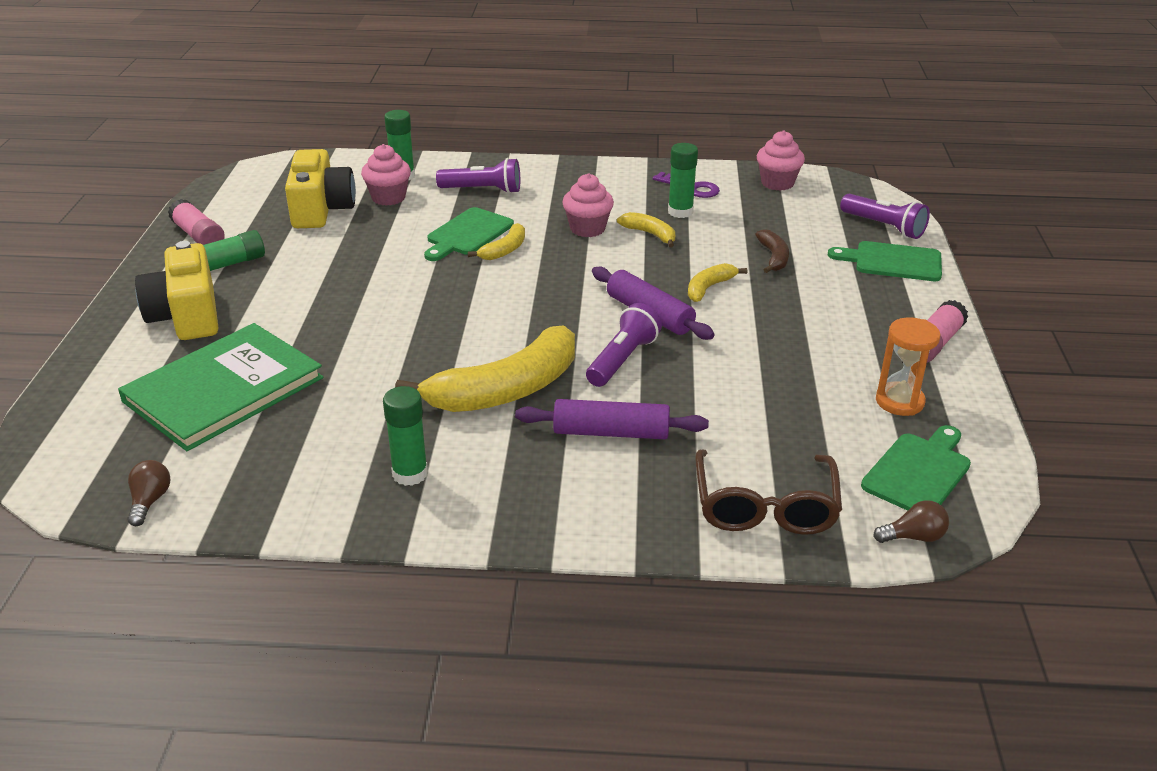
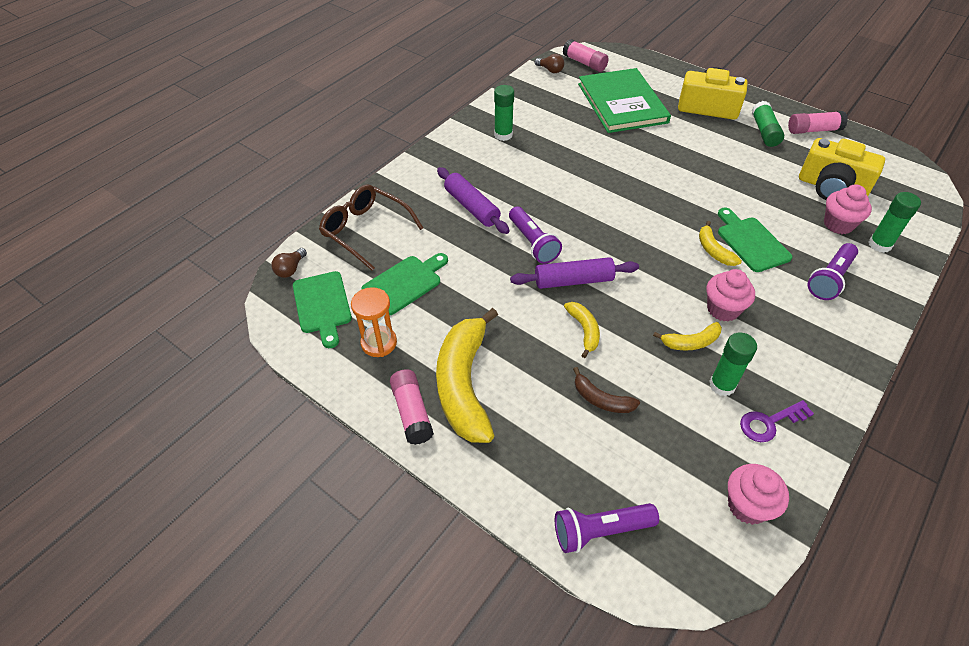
camera: 125 degrees right, 15 degrees up
yellow banana [395,325,575,412] -> yellow banana moved to [436,308,498,443]
purple rolling pin [515,399,709,439] -> purple rolling pin turned 75 degrees counterclockwise [437,167,510,234]
green cutting board [828,241,942,281] -> green cutting board moved to [362,253,448,315]
none -> pink glue stick [563,39,609,72]

